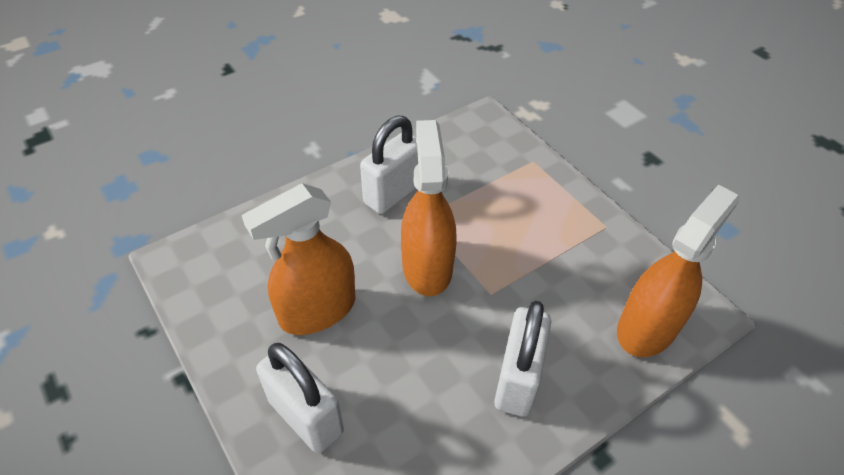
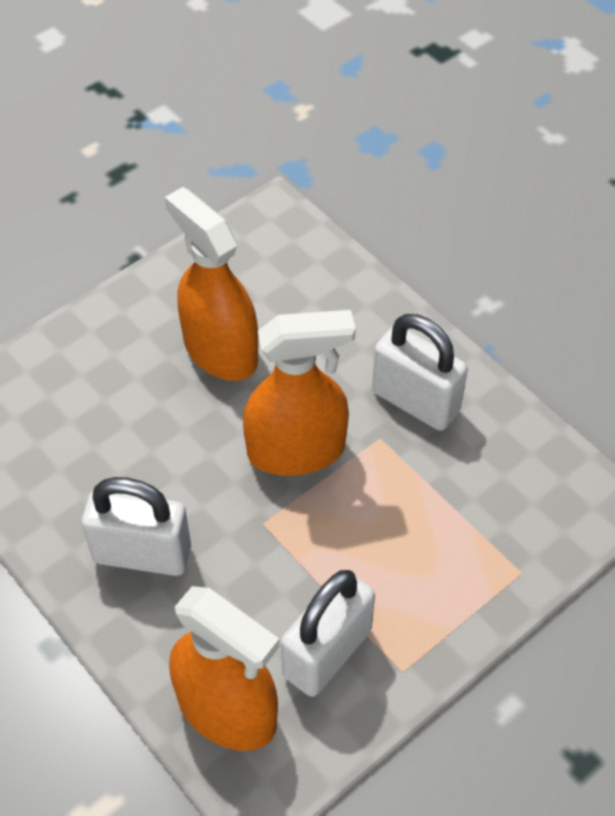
camera: 85 degrees right, 5 degrees up
white padlock [256,343,344,453] -> white padlock moved to [281,570,375,697]

